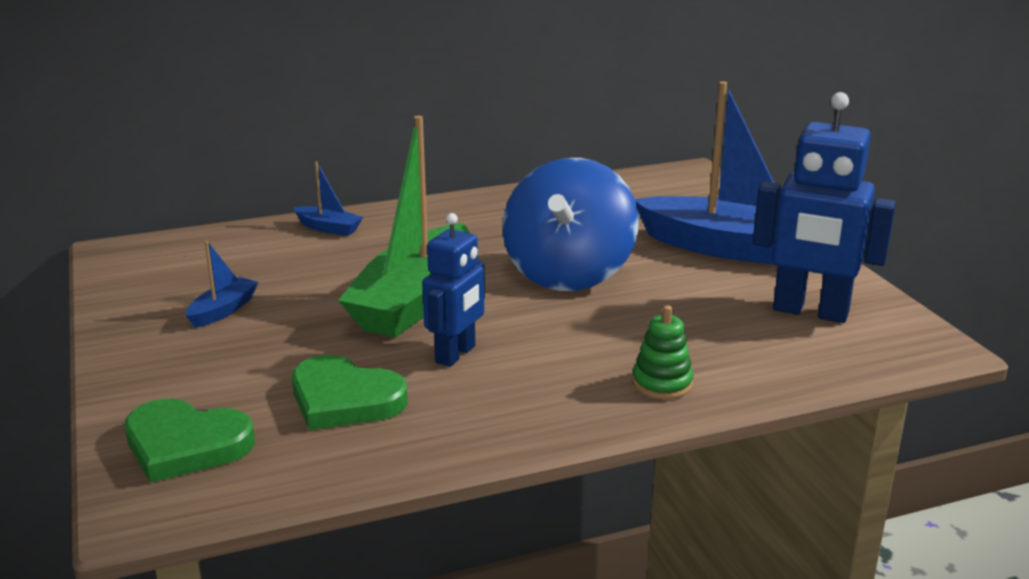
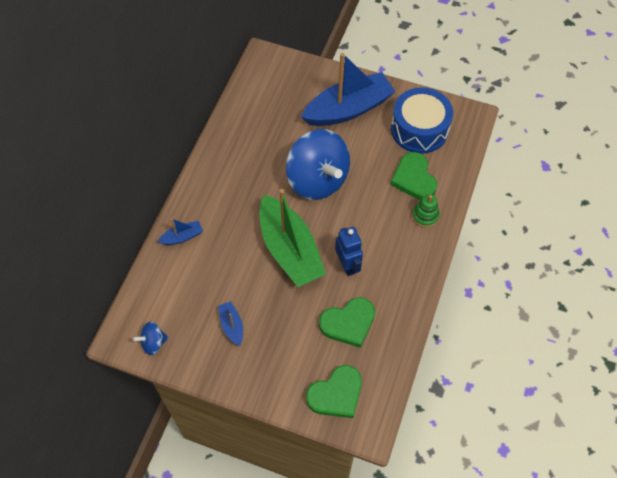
camera: 50 degrees left, 35 degrees up
blue robot [753,92,896,323] -> blue drum [391,87,453,154]
none -> blue spinning top [133,322,169,355]
none -> green heart [390,152,437,200]

